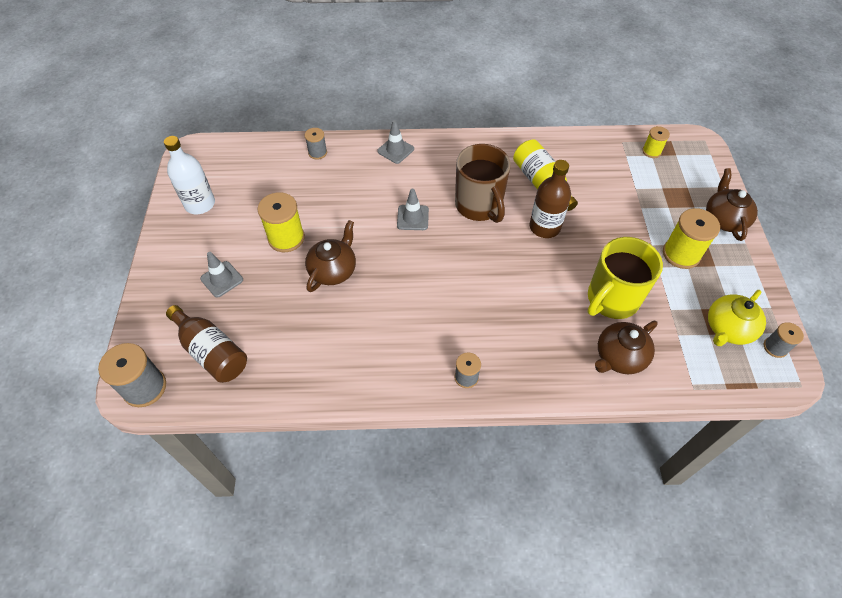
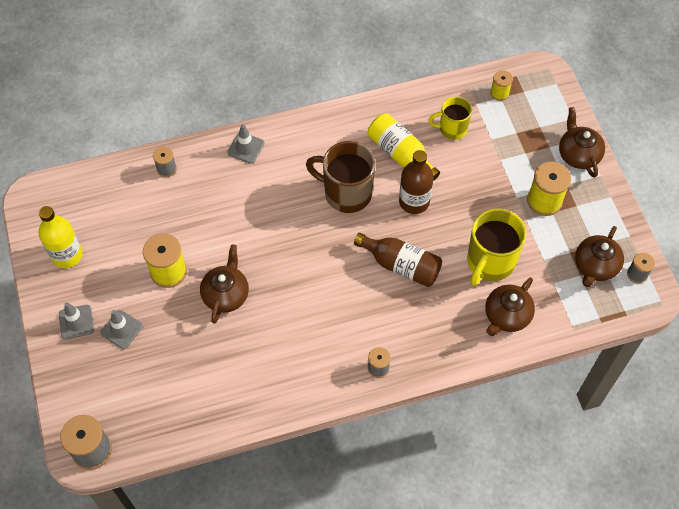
camera: 15 degrees left, 5 degrees up
white bottle [164,136,215,214] -> yellow bottle [39,206,83,268]
brown bottle [166,305,247,383] -> brown bottle moved to [354,233,442,287]
grey traffic cone [397,189,429,230] -> grey traffic cone moved to [59,302,94,339]
brown mug [455,144,511,223] -> brown mug turned 150 degrees clockwise [306,141,375,213]
yellow teapot [708,290,766,346] -> brown teapot [575,226,624,287]
none -> yellow mug [428,97,472,140]

